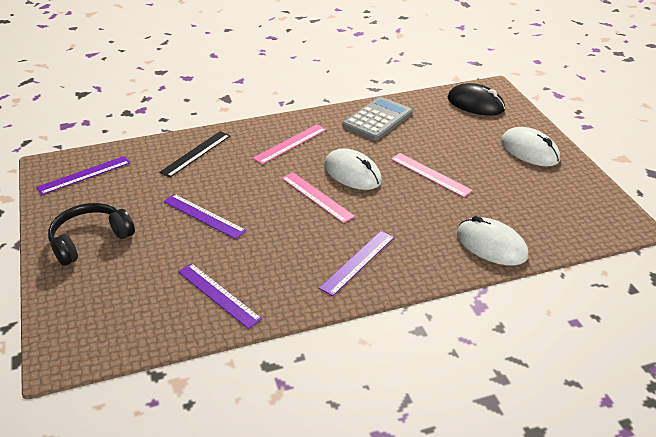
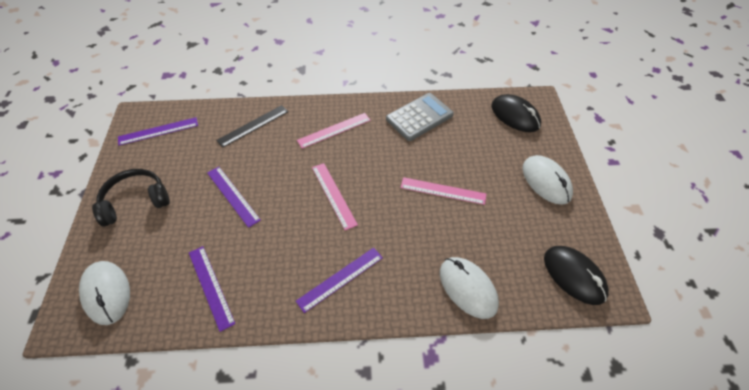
camera: 15 degrees right, 15 degrees up
white mouse [324,148,382,190] -> white mouse moved to [79,261,130,325]
pink ruler [391,153,473,197] -> pink ruler turned 45 degrees counterclockwise [401,177,486,205]
none -> black mouse [544,246,609,305]

